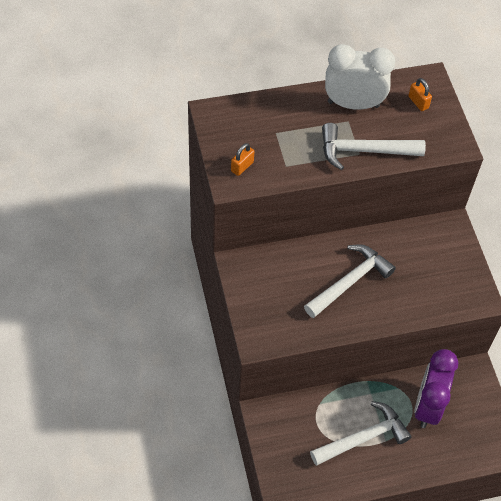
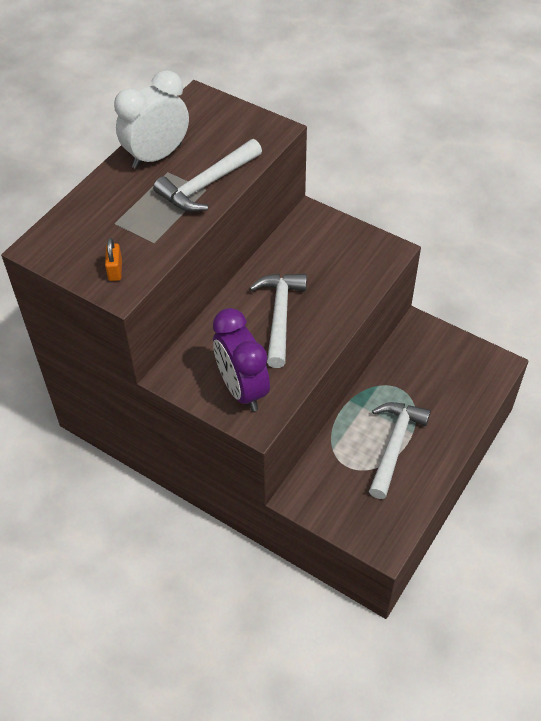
camera: 40 degrees left, 5 degrees down
orange padlock [408,78,432,111] -> none
purple clock [414,349,458,428] -> purple clock moved to [213,308,270,411]

